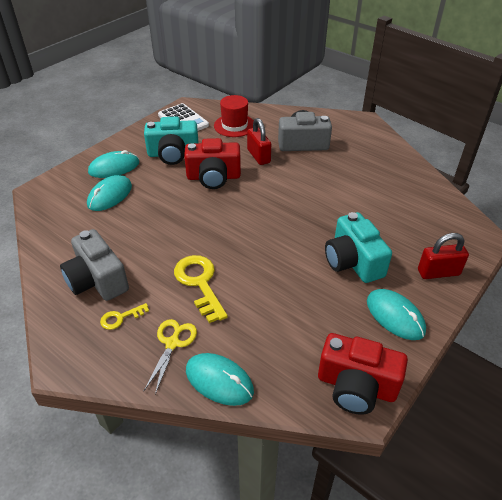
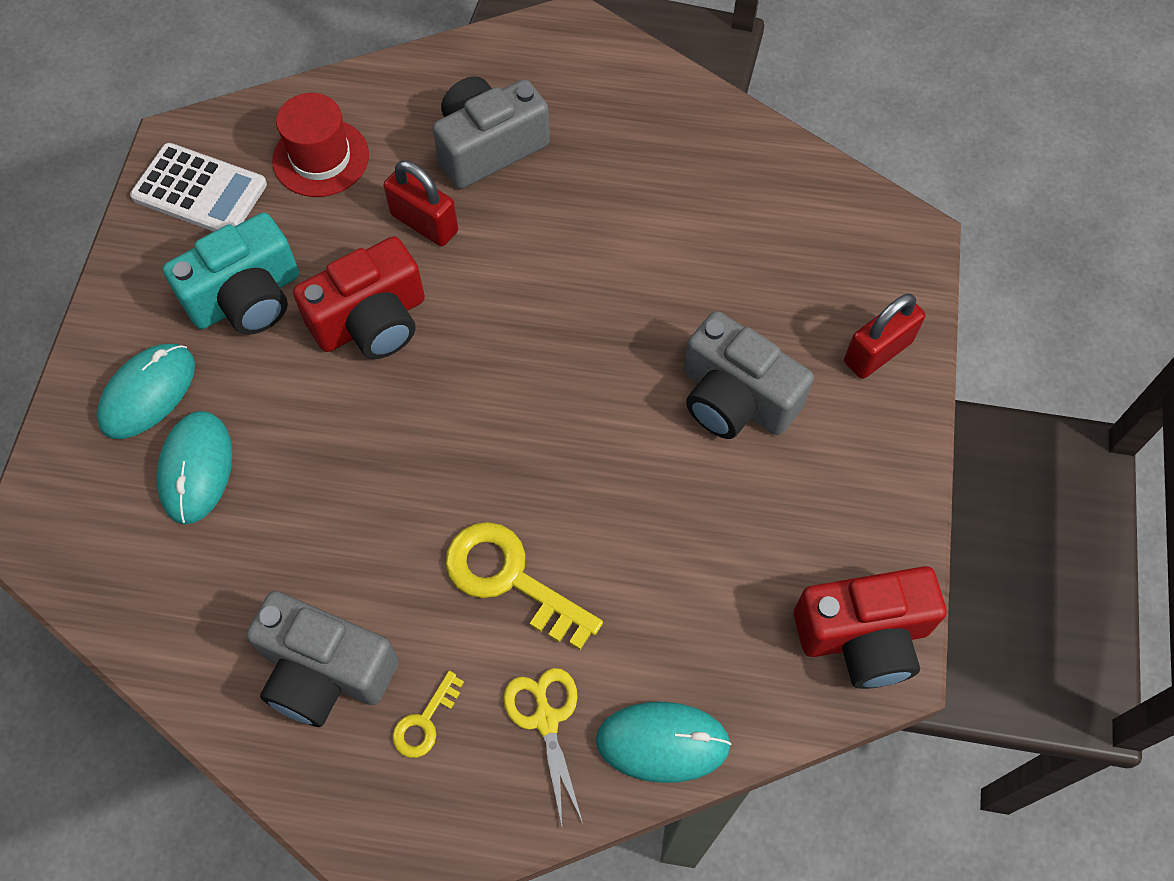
camera: 30 degrees left, 20 degrees up
turquoise camera [325,212,392,283] -> grey camera [684,311,814,439]
turquoise mouse [367,289,426,340] -> none

